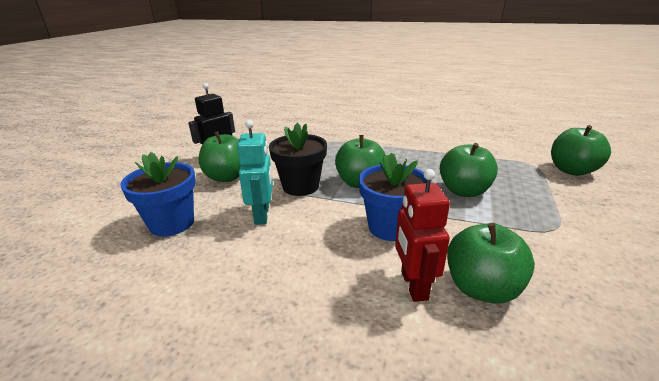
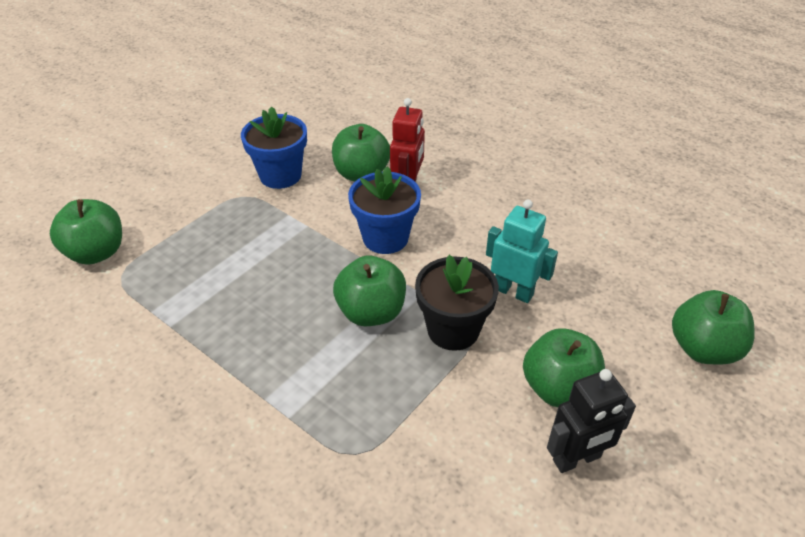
camera: 160 degrees left, 15 degrees up
blue flower pot [120,152,196,237] -> blue flower pot moved to [241,106,307,189]
turquoise robot [237,120,273,225] -> turquoise robot turned 105 degrees clockwise [486,200,558,303]
green apple [440,143,498,197] -> green apple moved to [672,290,755,364]

